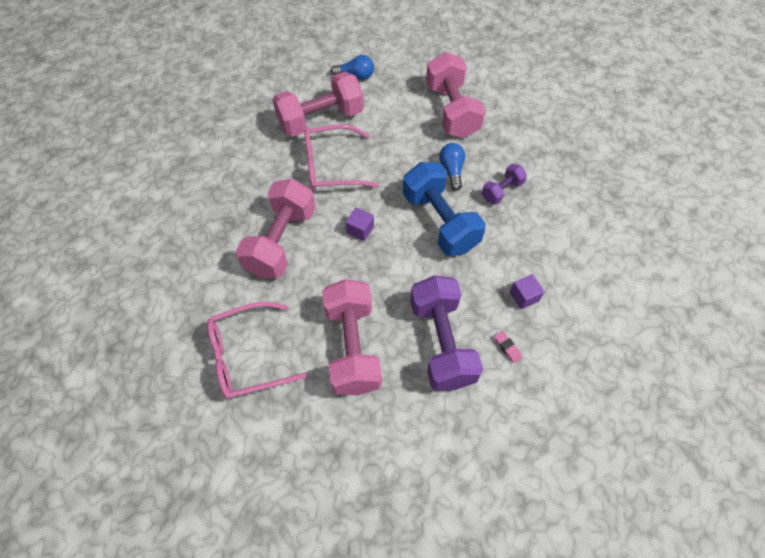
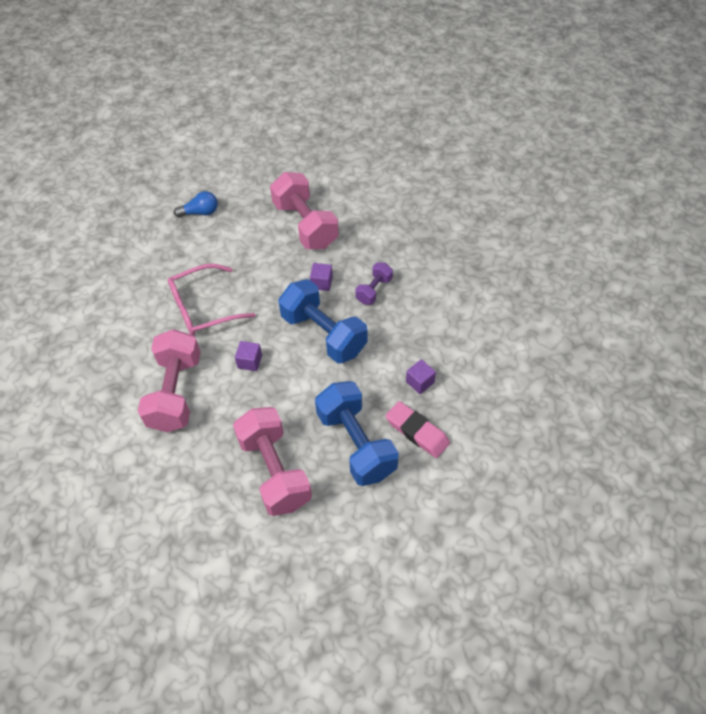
camera: 15 degrees left, 5 degrees down
pink glasses [207,302,308,399] -> none
pink dumbbell [272,72,364,137] -> none
purple dumbbell [410,275,483,390] -> blue dumbbell [315,381,399,486]
blue light bulb [439,143,465,191] -> purple cube [310,263,333,291]
pink eraser [494,331,522,364] -> pink eraser [386,401,450,458], size x2.14

